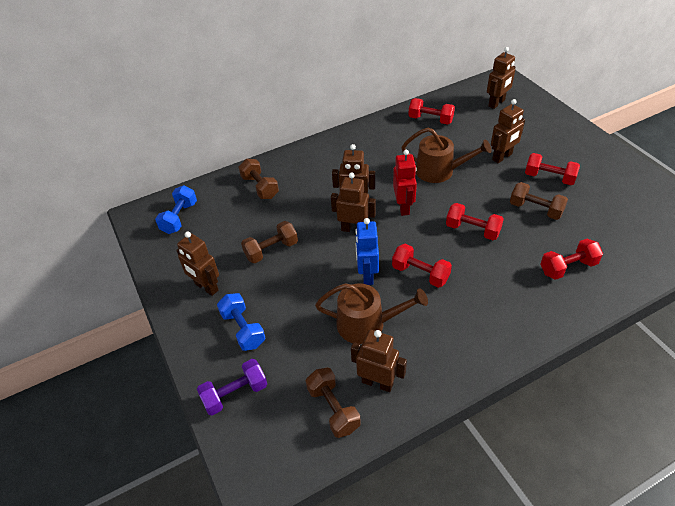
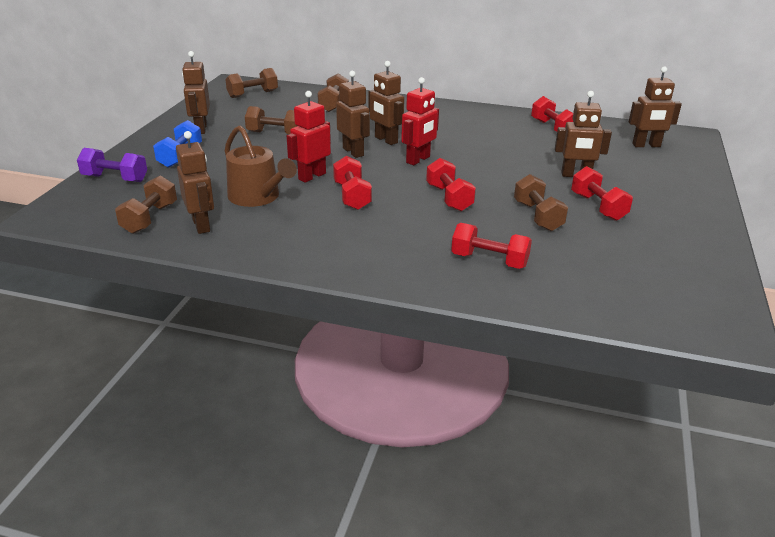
camera: 40 degrees right, 15 degrees down
blue dumbbell [155,185,197,234] -> brown dumbbell [225,68,278,98]
blue robot [355,218,379,285] -> red robot [287,91,331,183]
brown watering can [401,128,492,183] -> none

